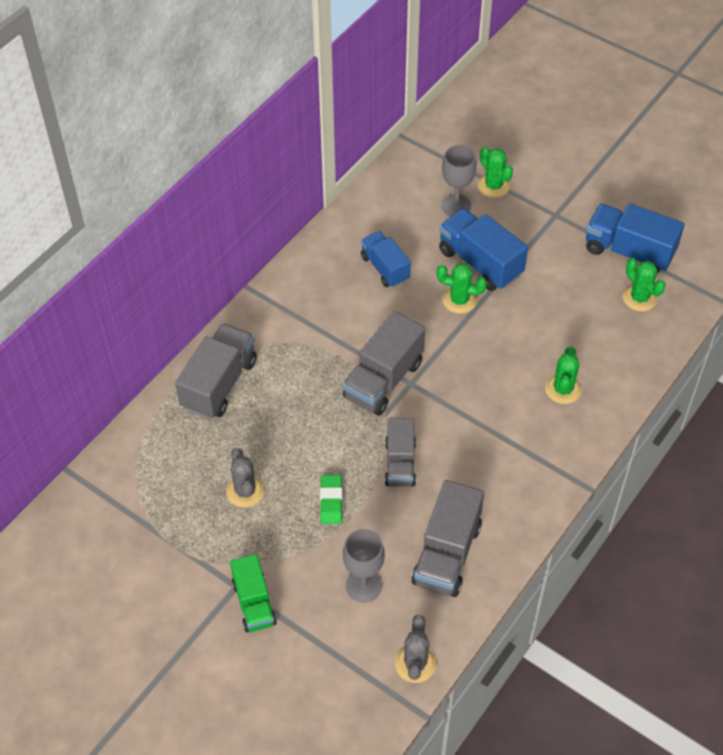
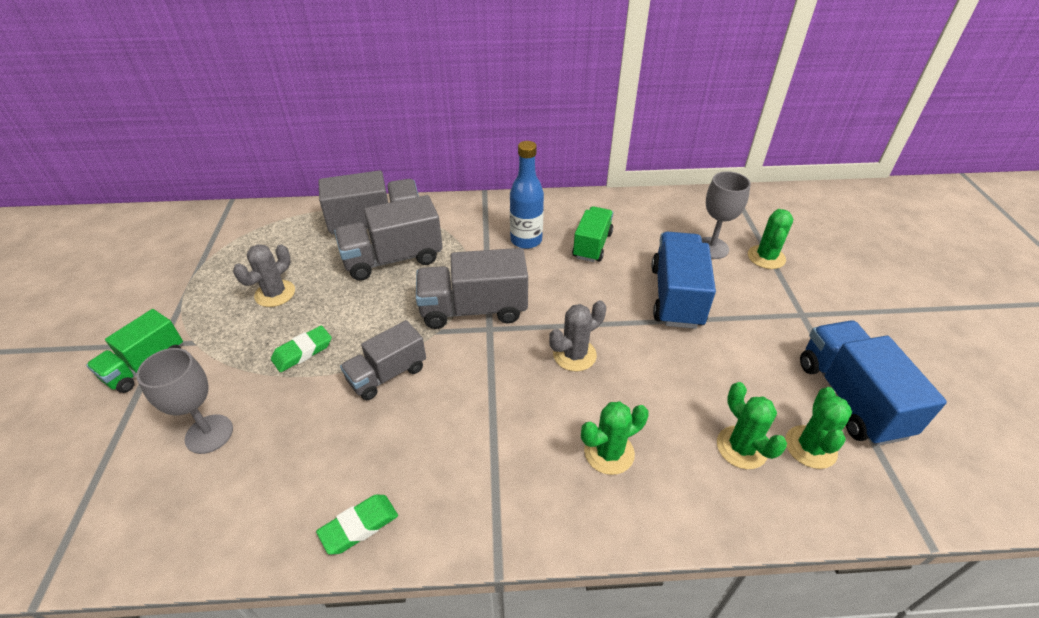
camera: 50 degrees right, 10 degrees down
blue truck [361,231,411,288] -> green truck [572,206,613,262]
grey cactus [395,615,436,683] -> grey cactus moved to [549,300,606,371]
grey truck [411,480,484,597] -> grey truck moved to [334,195,443,281]
green cactus [436,263,487,314] -> green cactus moved to [717,382,787,469]
none -> green eraser [316,494,398,555]
none -> blue bottle [510,141,544,249]

